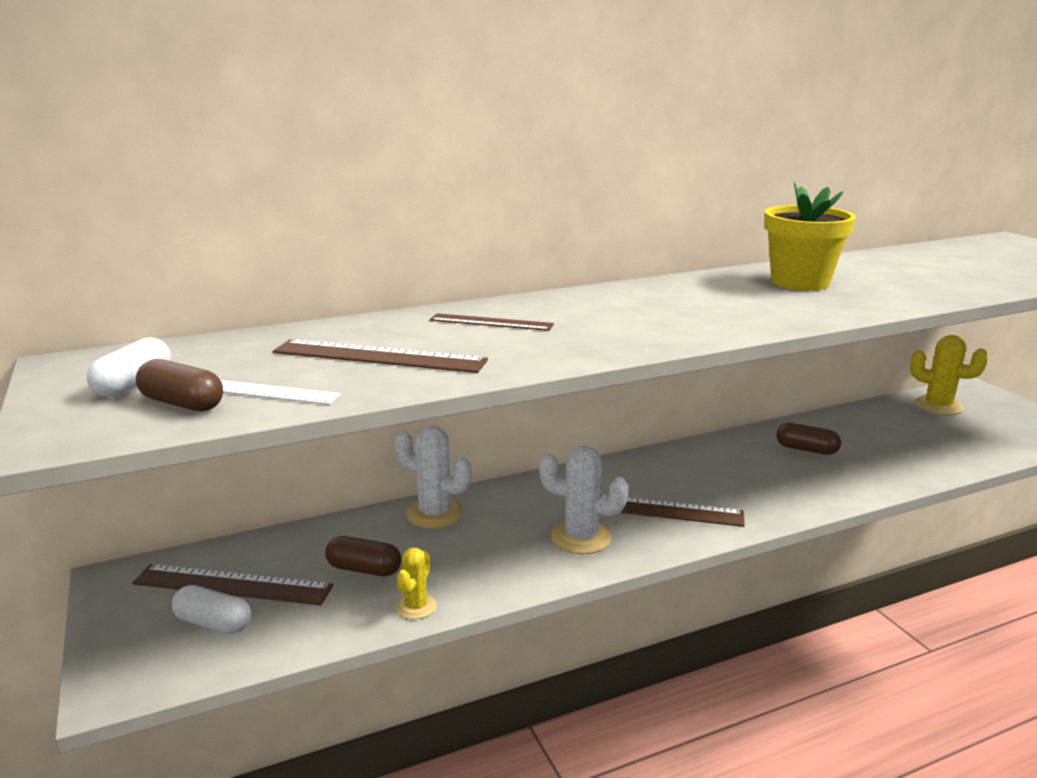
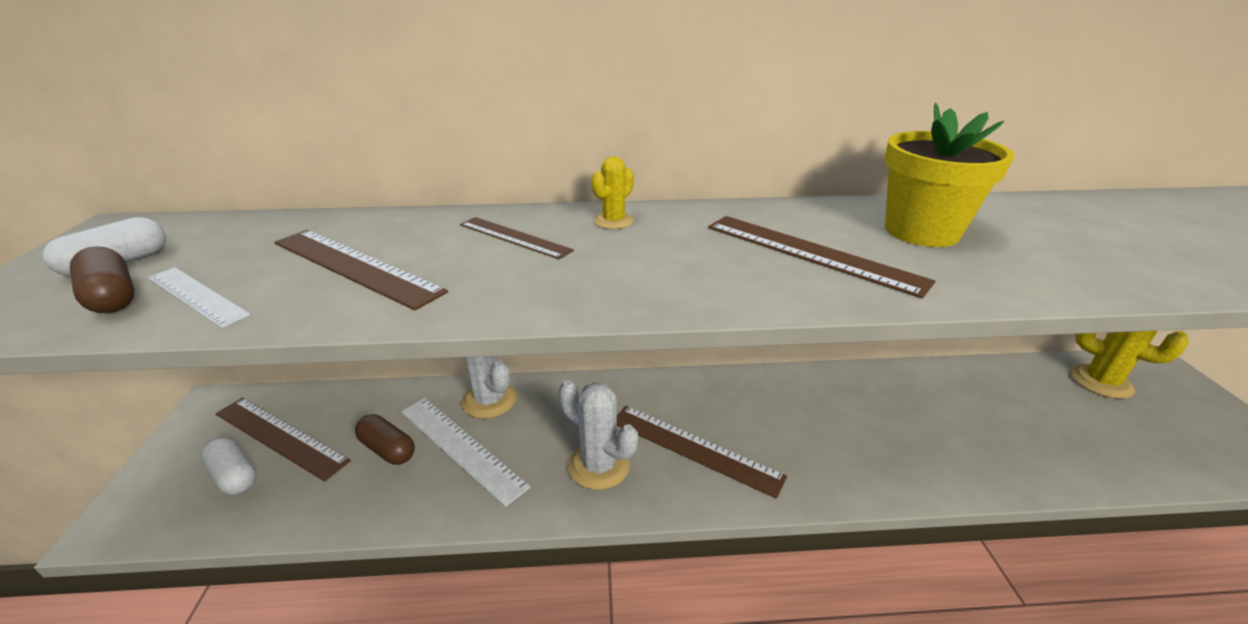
camera: 20 degrees right, 10 degrees up
yellow cactus [396,548,437,619] -> yellow cactus moved to [591,156,634,229]
brown capsule [776,423,841,455] -> none
none -> white ruler [401,398,531,507]
none -> brown ruler [708,216,936,299]

